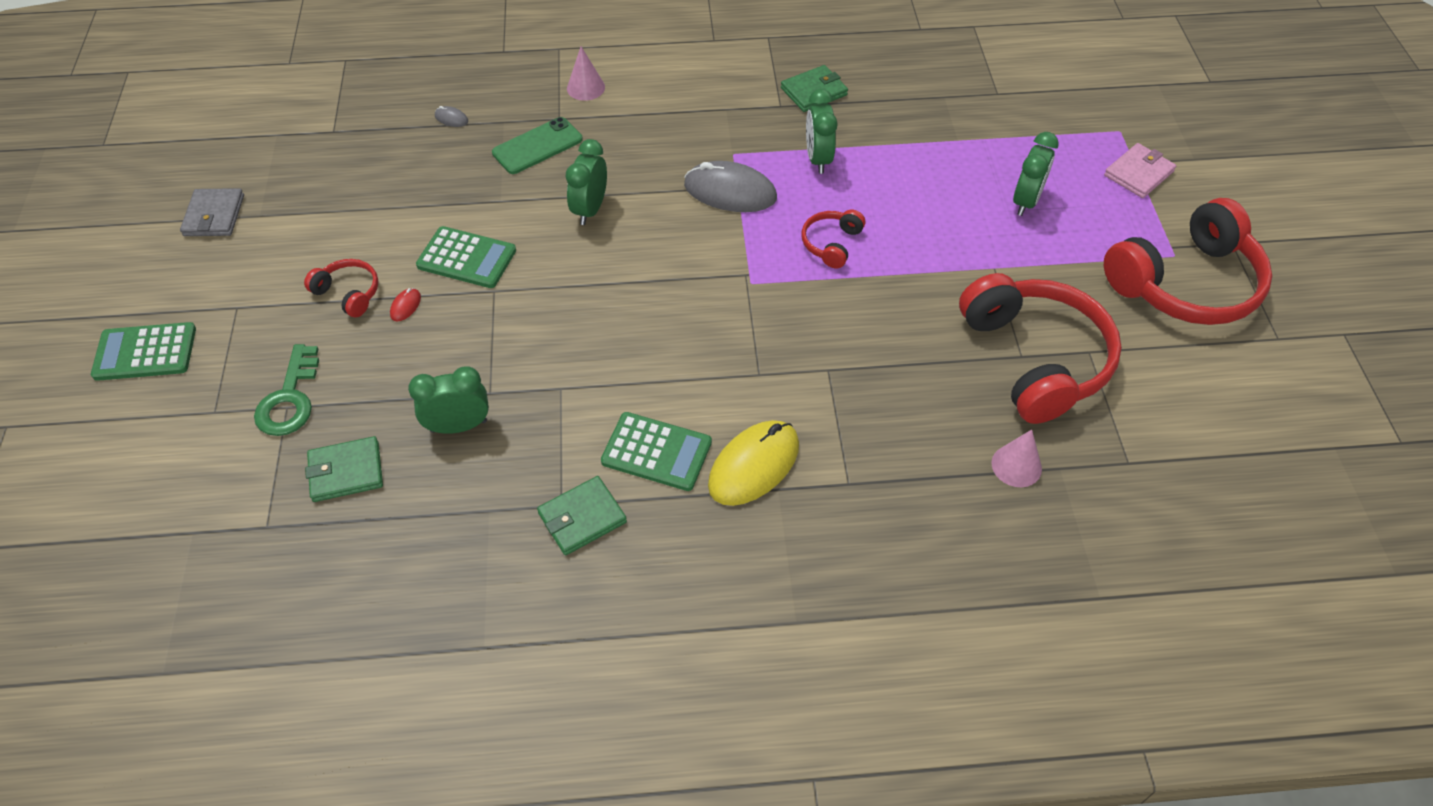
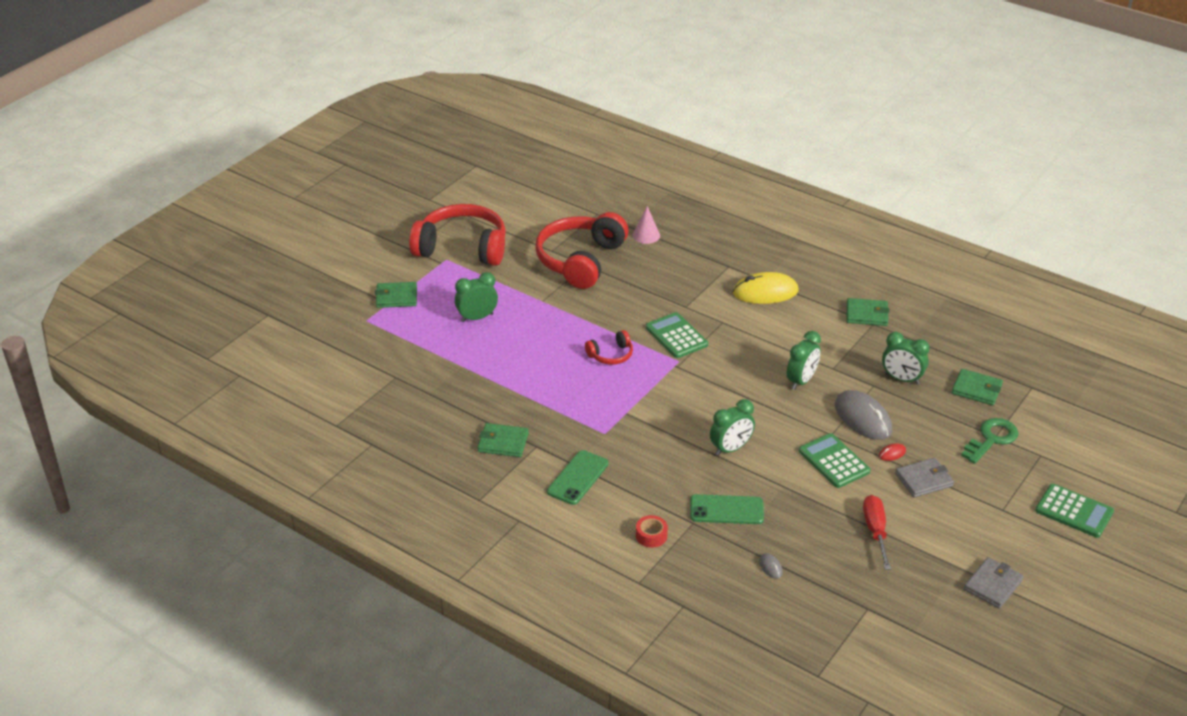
camera: 140 degrees left, 15 degrees down
red headphones [304,259,378,317] -> grey wallet [895,458,954,498]
pink cone [567,46,605,101] -> red tape [636,515,668,548]
green calculator [601,412,712,491] -> green calculator moved to [646,312,708,358]
grey mouse [684,161,777,212] -> grey mouse moved to [835,390,892,440]
green clock [806,89,838,174] -> green clock moved to [787,331,821,390]
pink wallet [1104,143,1176,198] -> green wallet [375,282,417,308]
none -> green phone [547,450,609,505]
none -> red screwdriver [863,495,891,570]

